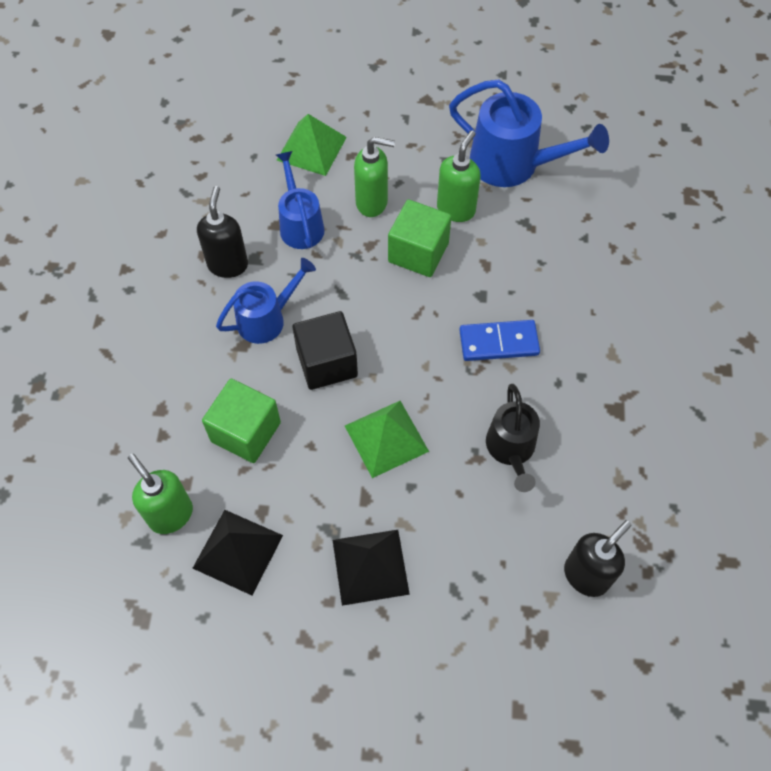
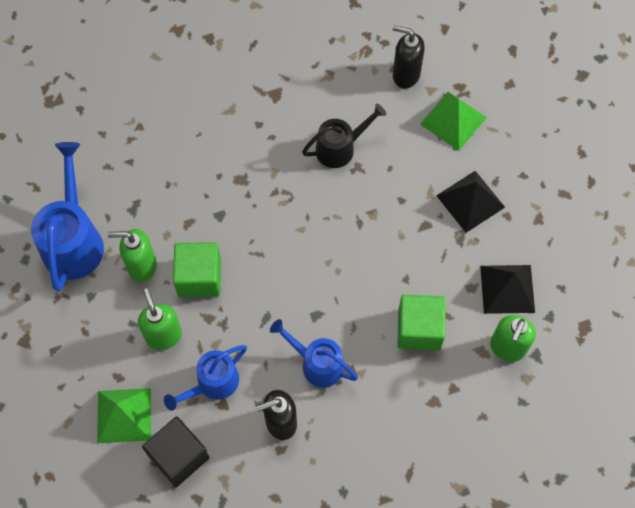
camera: 115 degrees left, 5 degrees up
black cube [292,311,358,390] -> black cube moved to [142,417,209,487]
green pyramid [345,401,429,478] -> green pyramid moved to [420,92,487,151]
blue domino [459,320,540,361] -> none

